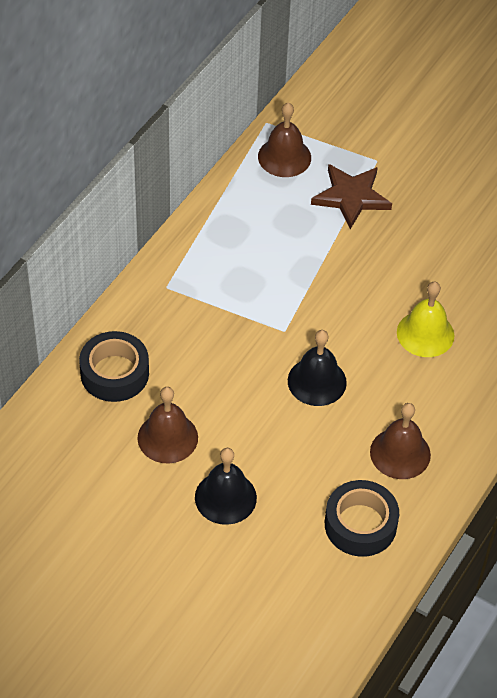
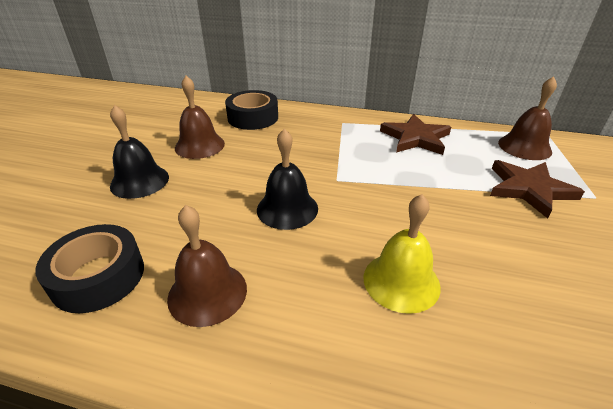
camera: 75 degrees right, 15 degrees down
none -> brown star [380,114,451,155]

